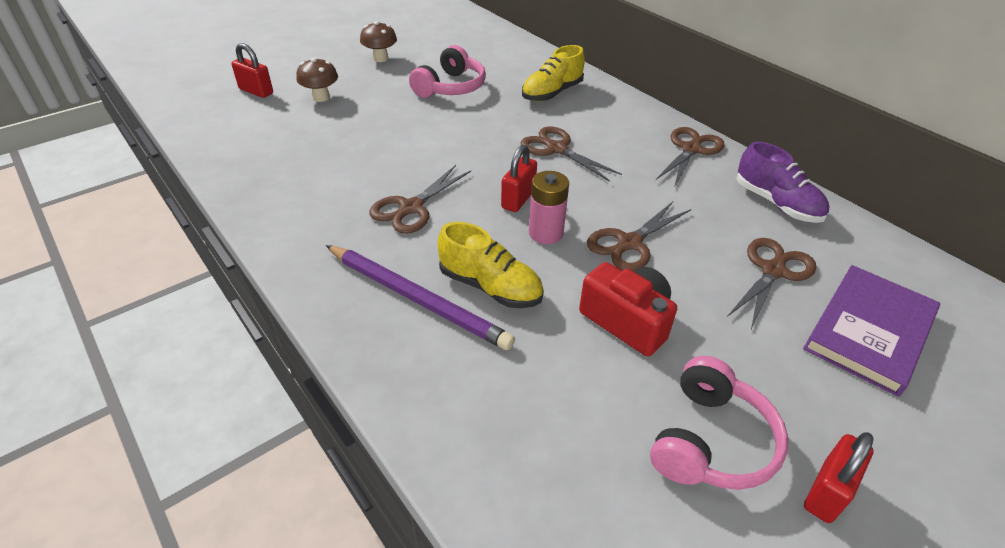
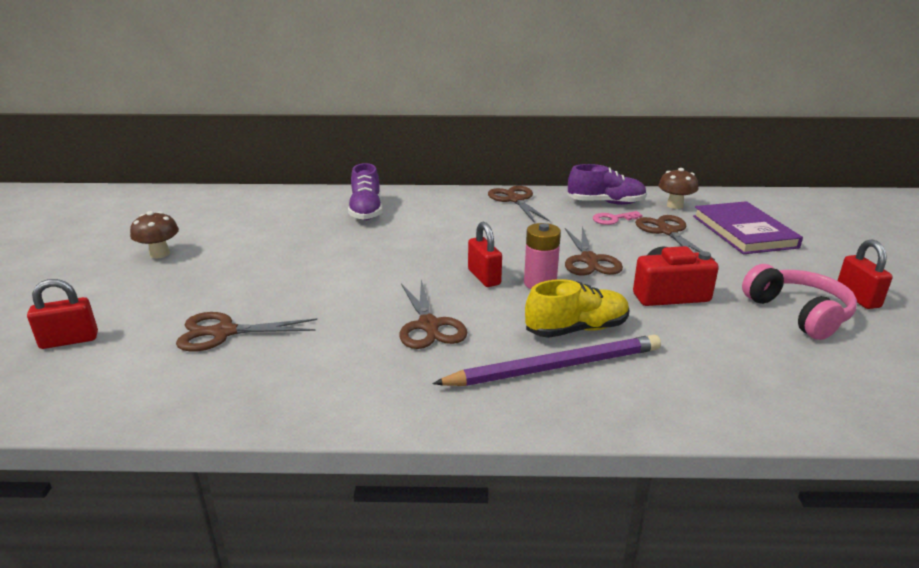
camera: 50 degrees left, 15 degrees down
brown mushroom [297,58,338,102] -> brown mushroom moved to [658,168,698,209]
pink headphones [409,45,486,98] -> none
brown scissors [520,126,622,182] -> brown scissors moved to [176,312,317,352]
yellow shoe [522,45,585,102] -> purple shoe [348,163,383,220]
none -> pink key [593,211,643,225]

